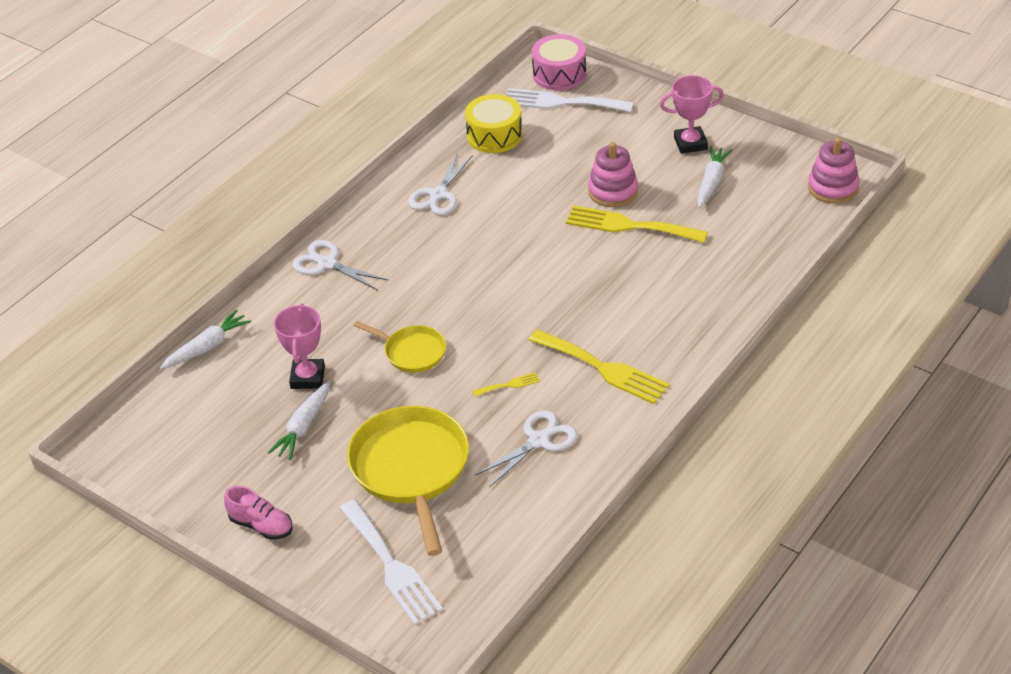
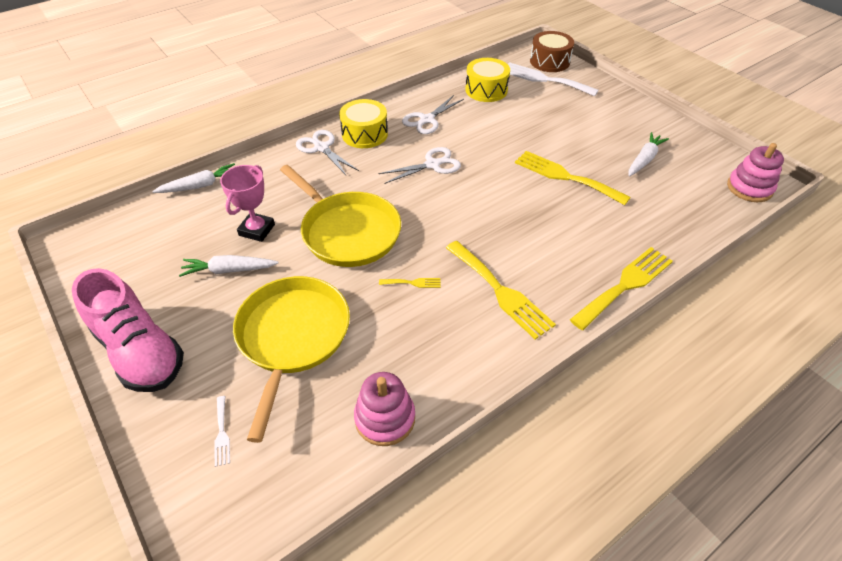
camera: 15 degrees right, 5 degrees up
pink shoe [224,486,293,540] -> pink shoe [72,268,184,392], size x1.96
white carrot [268,381,330,460] -> white carrot turned 45 degrees clockwise [179,255,279,277]
white fork [339,499,443,625] -> white fork [214,396,230,467], size x0.44
yellow pan [354,321,446,372] -> yellow pan [280,165,401,267], size x1.86
white scissors [475,410,577,488] -> white scissors moved to [378,147,461,184]
pink drum [532,34,586,90] -> brown drum [530,31,574,72]
pink stacking toy [588,142,638,207] -> pink stacking toy moved to [354,372,415,446]
pink trophy [660,75,724,154] -> none
none -> yellow drum [339,99,388,148]
none -> yellow fork [570,247,673,330]

